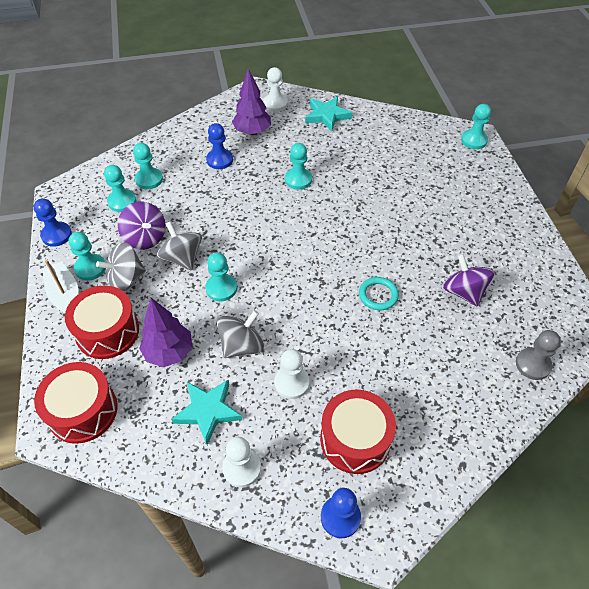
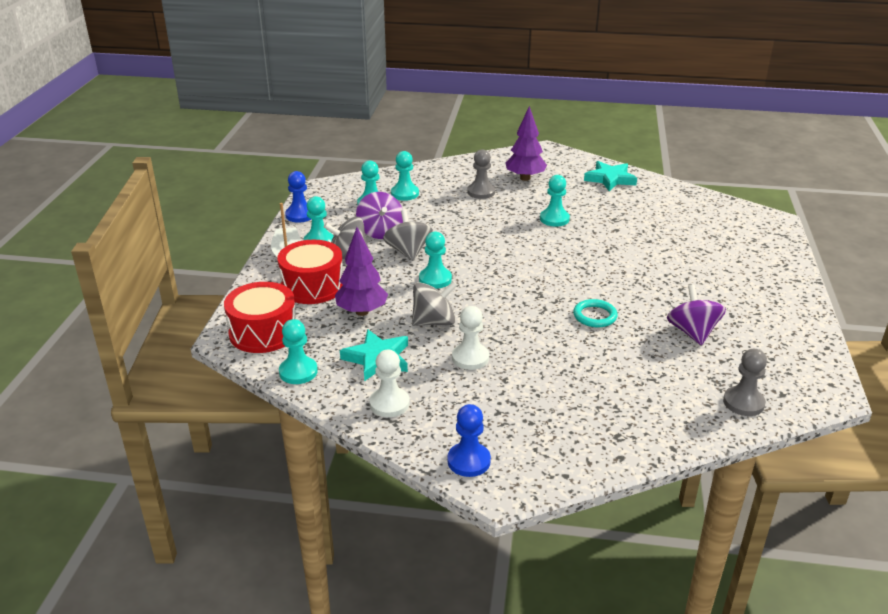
camera: 20 degrees right, 20 degrees down
blue pawn [206,123,233,169] -> grey pawn [467,149,495,199]
white pawn [263,67,288,112] -> none
red drum [320,389,396,474] -> none
turquoise pawn [461,104,491,149] -> turquoise pawn moved to [279,319,318,384]

